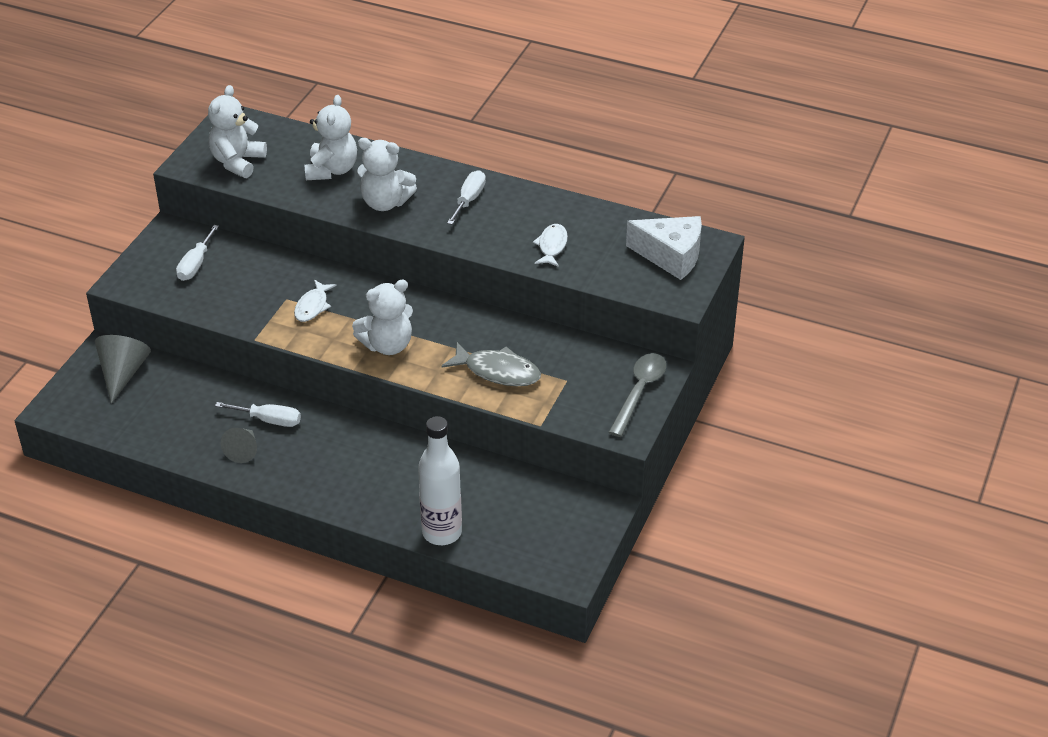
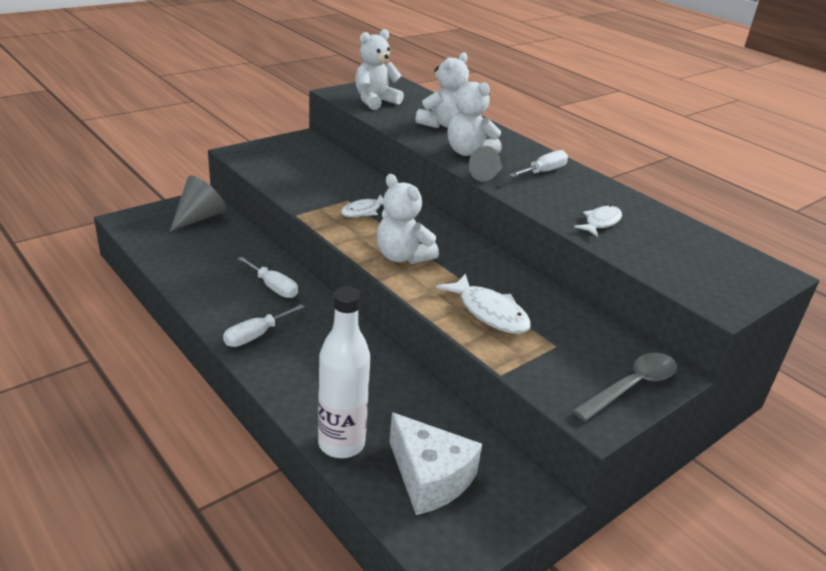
camera: 25 degrees right, 10 degrees down
white screwdriver [176,225,219,281] -> white screwdriver moved to [223,304,305,347]
grey cone [221,428,257,463] -> grey cone moved to [469,146,502,182]
white teddy bear [352,279,413,355] -> white teddy bear turned 45 degrees clockwise [377,174,439,264]
grey fish [442,342,541,386] -> white fish [436,274,531,334]
white cheese [626,216,702,280] -> white cheese moved to [390,412,482,515]

